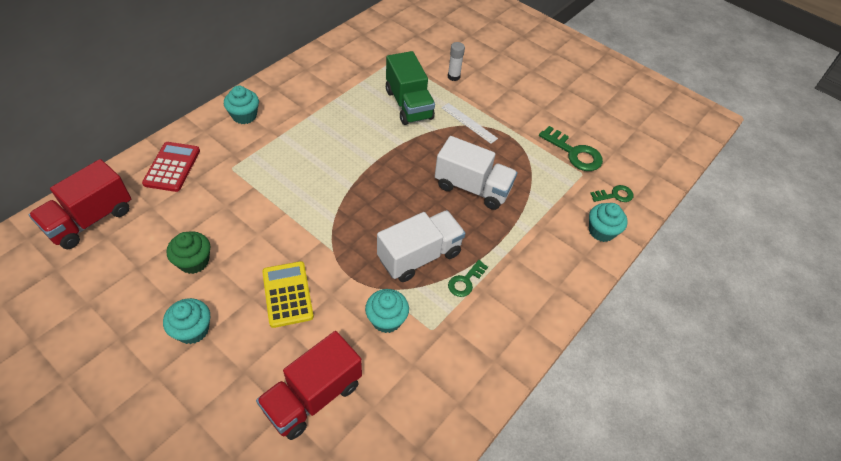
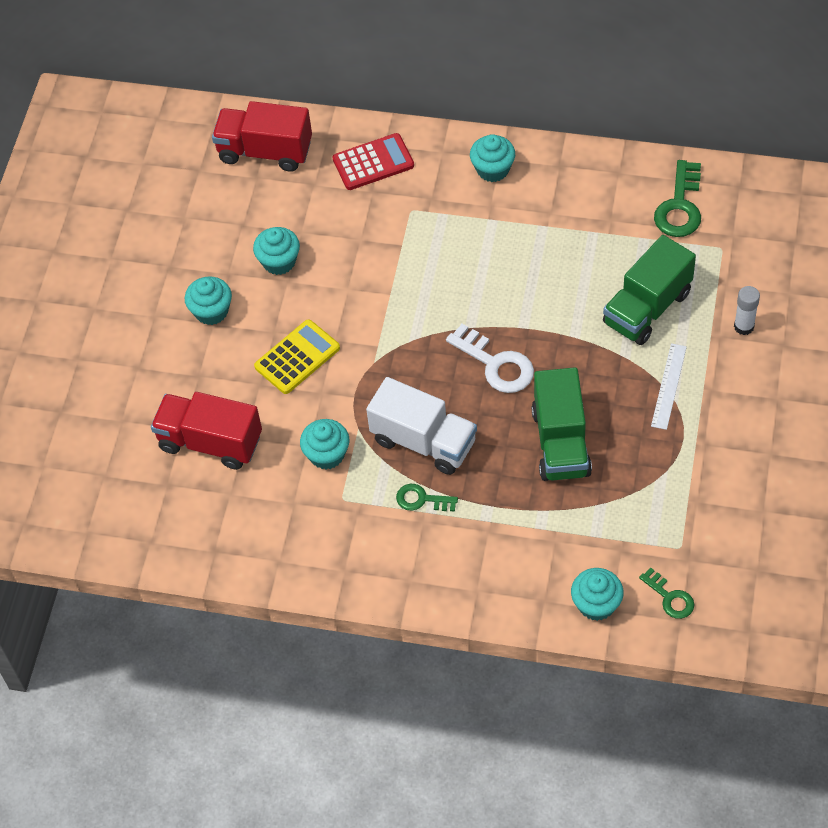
camera: 70 degrees right, 5 degrees up
green cupcake [167,231,210,274] -> turquoise cupcake [253,227,300,275]
white truck [435,136,517,210] -> green truck [532,367,592,481]
green key [539,126,603,171] -> green key moved to [654,160,701,237]
none -> white key [446,324,534,393]

